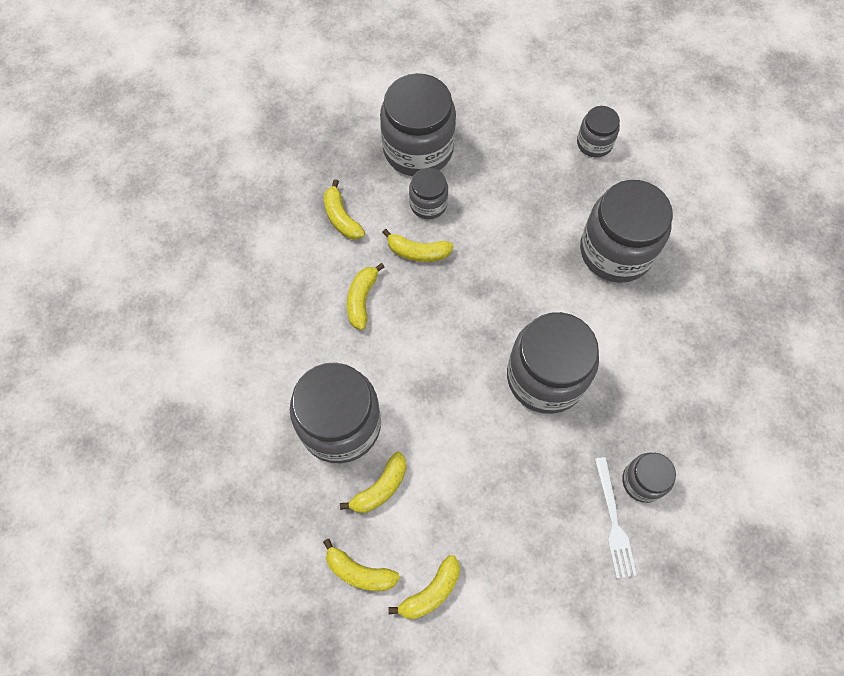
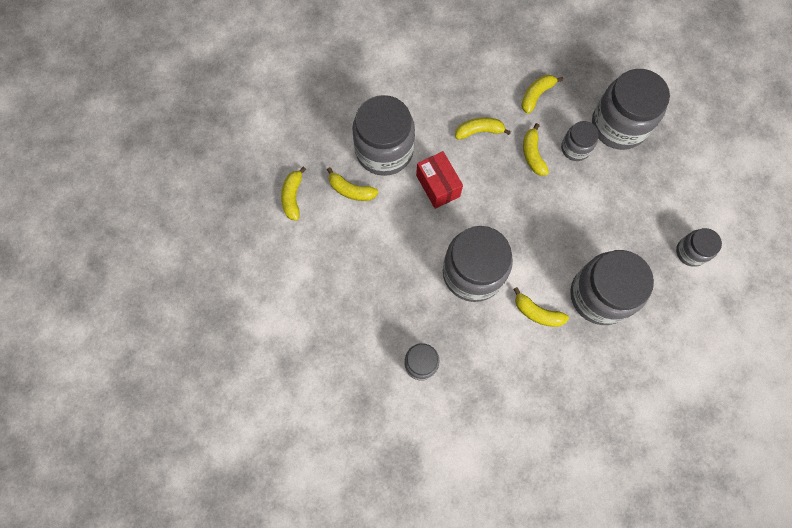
camera: 70 degrees right, 5 degrees up
yellow banana [388,555,460,619] -> yellow banana moved to [513,287,569,327]
white fork [595,457,637,578] -> none
none -> red box [416,151,463,209]

